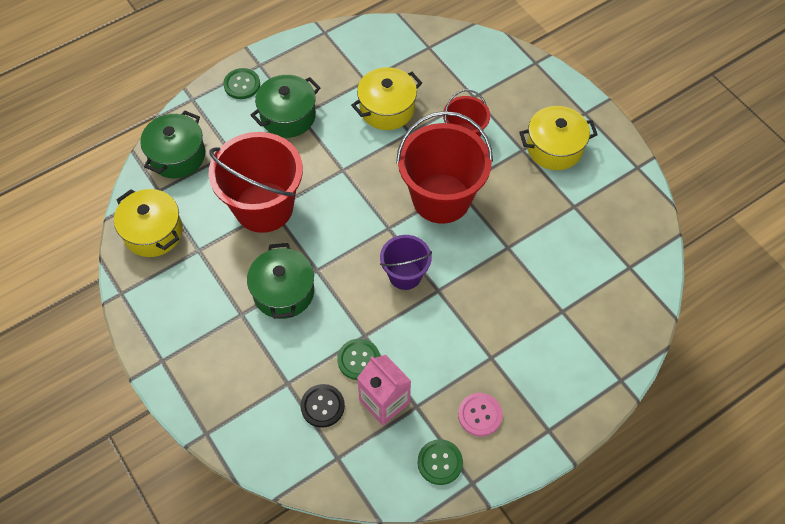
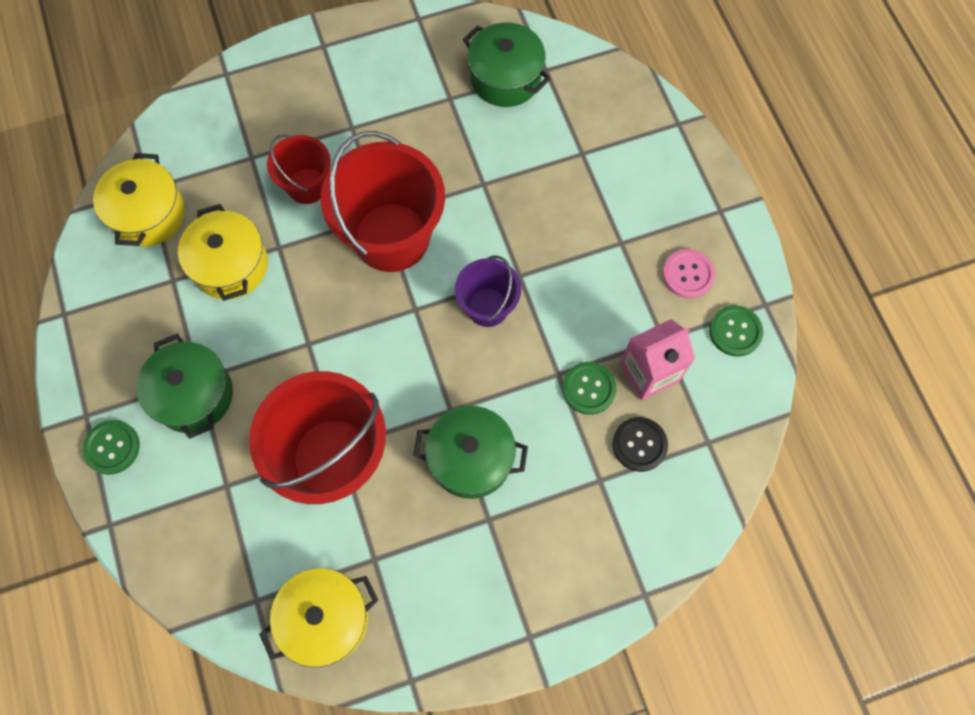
camera: 75 degrees left, 10 degrees up
green pot [140,111,205,178] -> green pot moved to [463,22,551,107]
yellow pot [519,106,598,170] -> yellow pot moved to [93,153,185,247]

